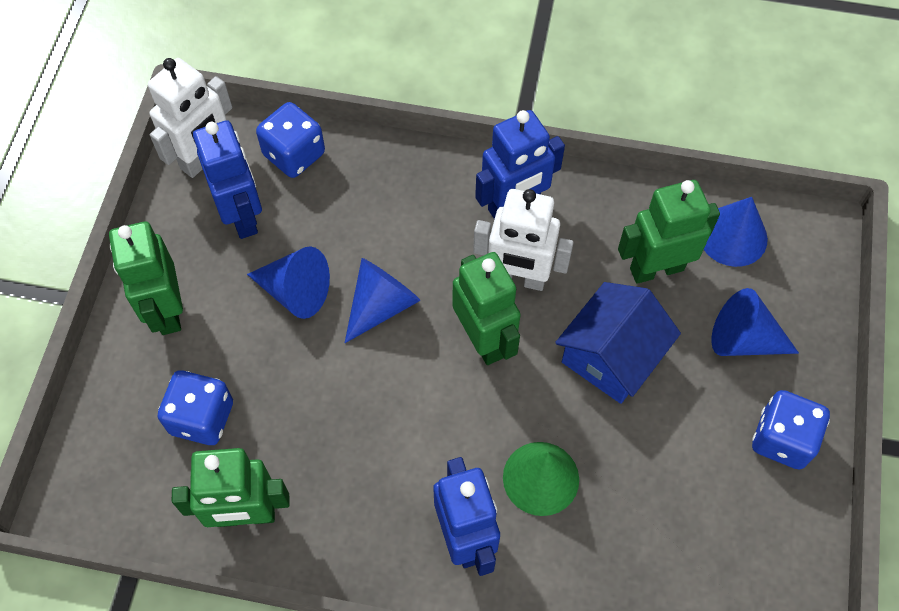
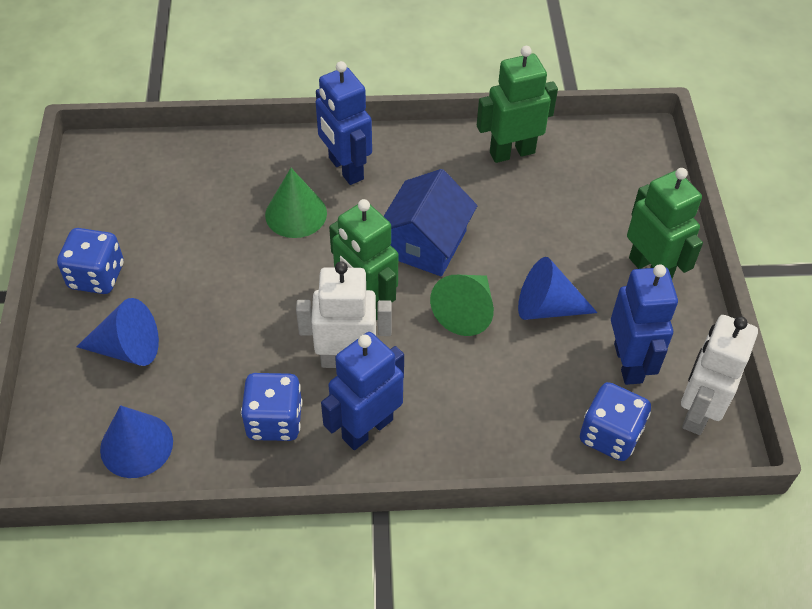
camera: 165 degrees right, 10 degrees down
blue dice [158,370,233,445] -> blue dice moved to [241,373,302,441]
blue robot [193,120,262,239] -> blue robot turned 150 degrees counterclockwise [611,264,678,385]
blue cone [345,258,420,343] -> green cone [430,275,494,336]
blue house [555,282,681,404] -> blue house moved to [384,169,477,276]
green robot [618,180,720,284] -> none

